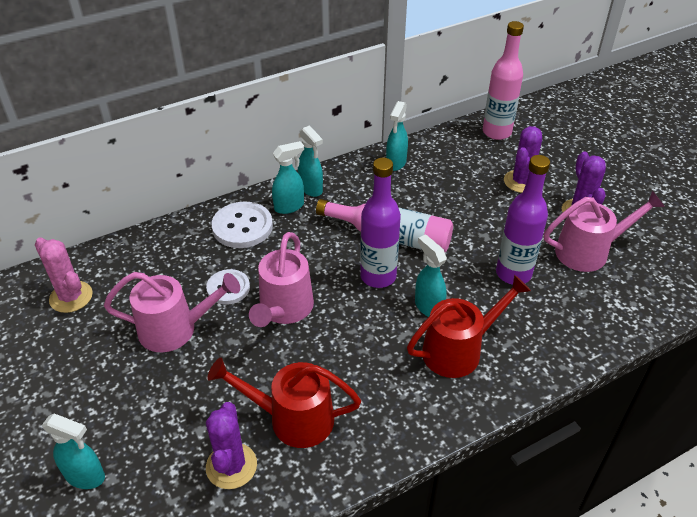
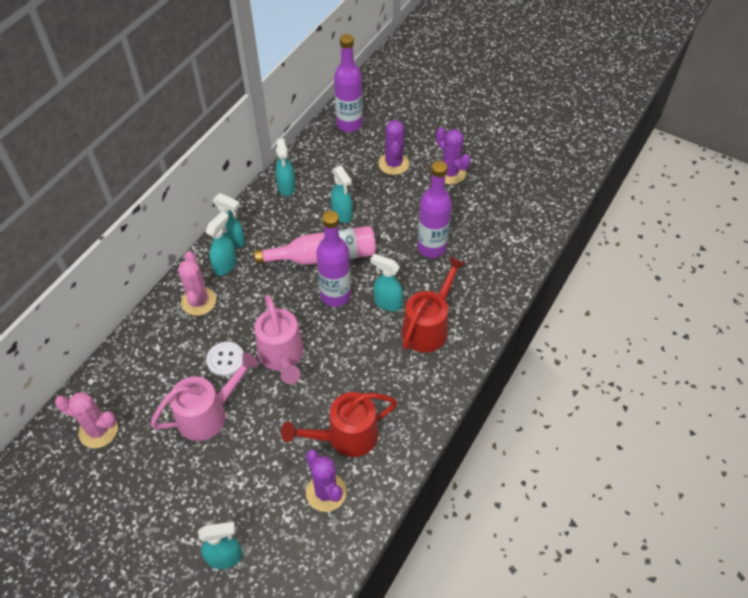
camera: 30 degrees left, 10 degrees up
white button [211,202,273,248] -> pink cactus [178,251,216,316]
pink bottle [483,21,524,140] -> purple bottle [334,34,363,132]
pink watering can [544,191,665,272] -> none
none -> turquoise spray bottle [331,165,352,223]

